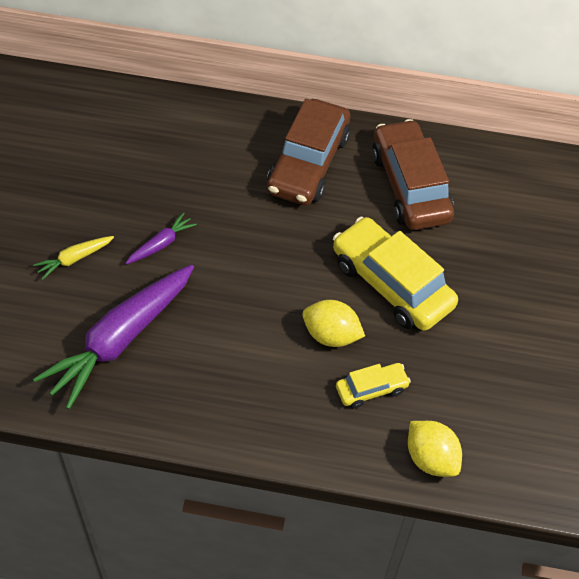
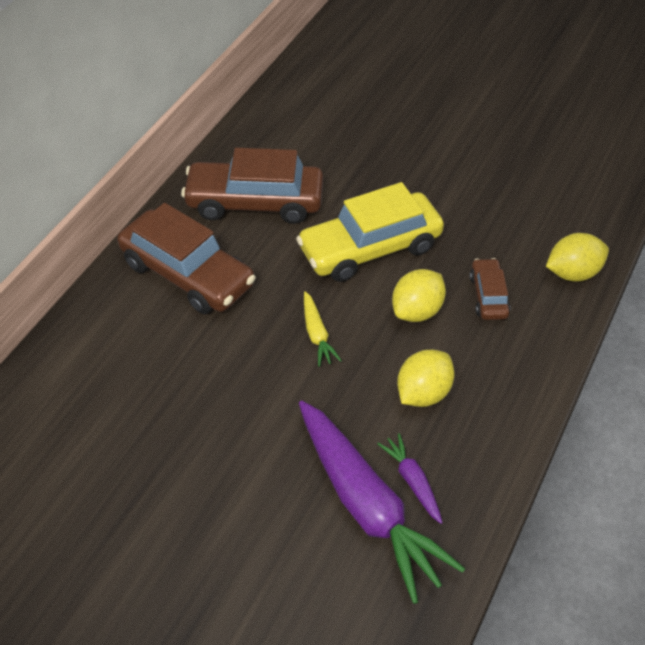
camera: 70 degrees left, 5 degrees down
yellow carrot [33,236,114,280] -> yellow carrot moved to [304,291,342,367]
purple carrot [126,212,197,264] -> purple carrot moved to [377,433,443,524]
yellow car [336,363,411,409] -> brown car [470,258,511,320]
none -> yellow lemon [397,350,454,407]

